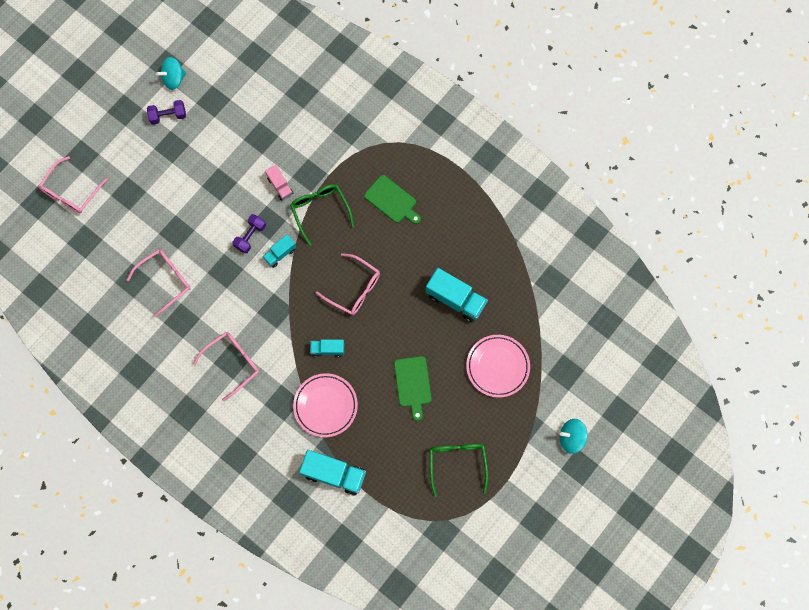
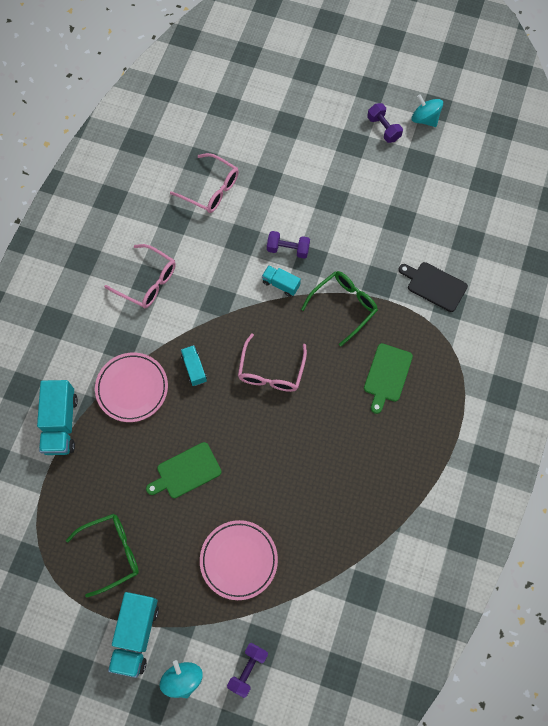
camera: 70 degrees right, 5 degrees down
pink glasses [39,156,108,213] -> none
pink truck [265,165,293,201] -> none
turquoise truck [426,268,488,322] -> turquoise truck moved to [108,592,159,678]
none -> purple dumbbell [227,643,268,698]
none -> black cutting board [398,262,468,312]

